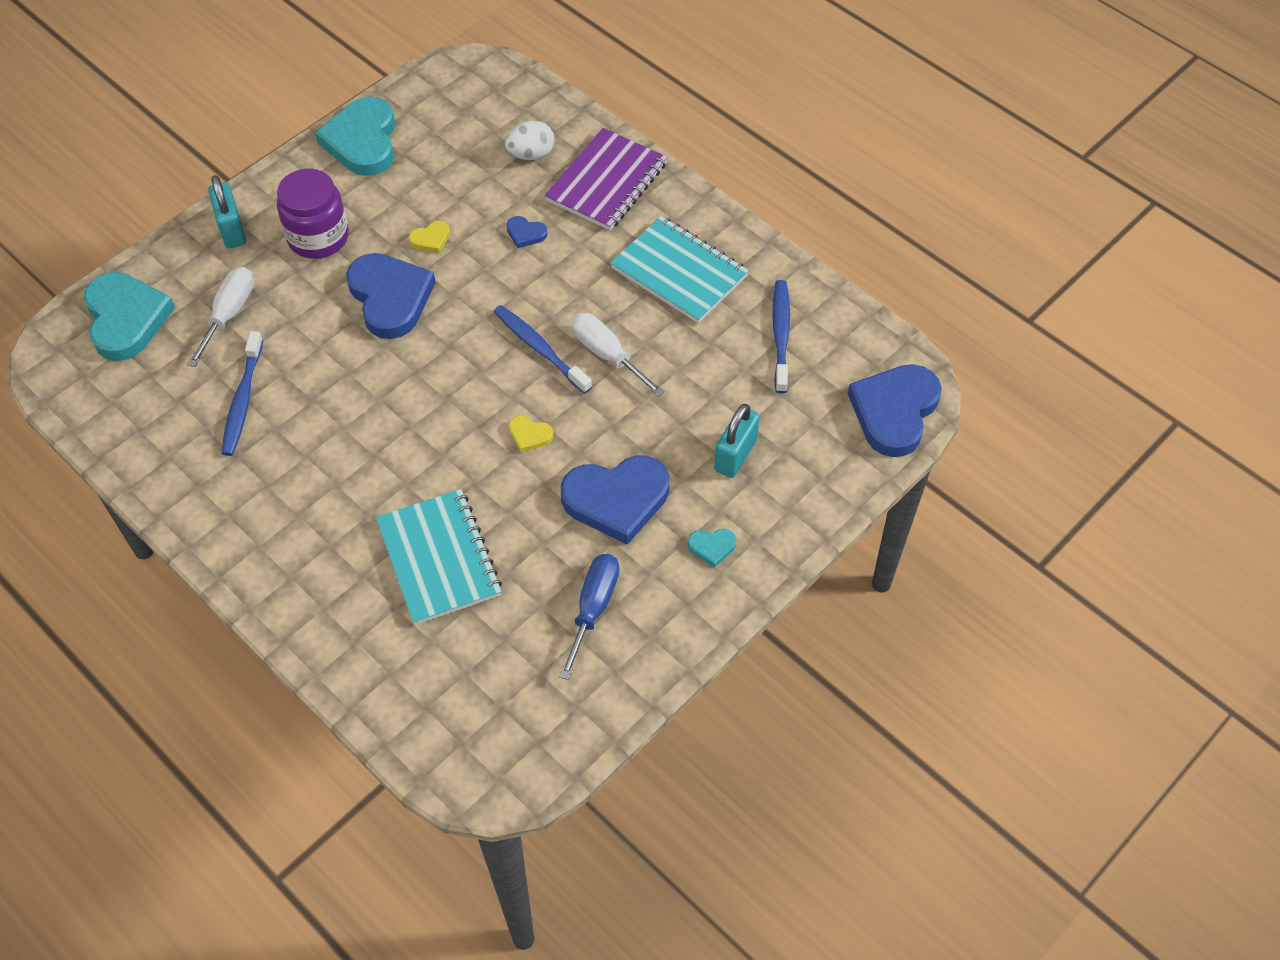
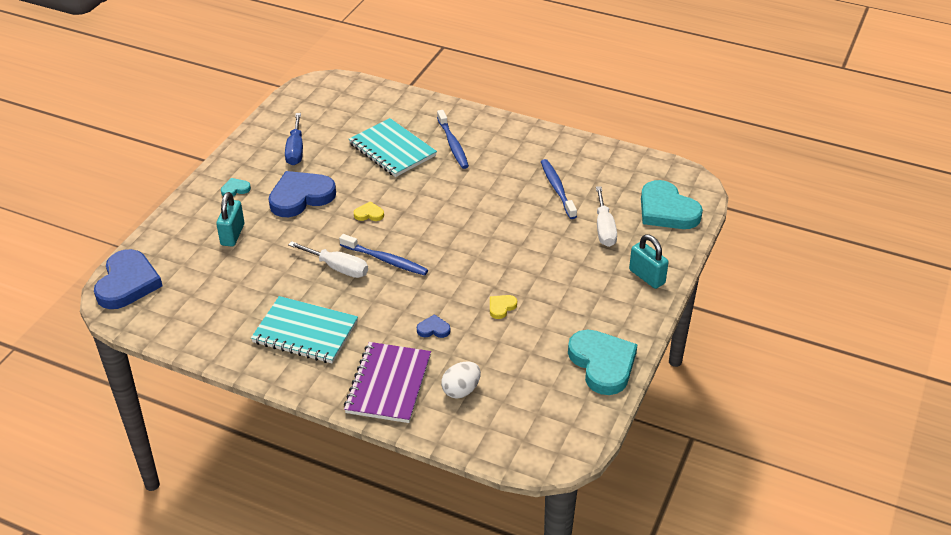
camera: 160 degrees right, 15 degrees down
purple jar [277,169,349,259] -> none
blue heart [346,253,436,339] -> none
blue toothbrush [772,280,790,393] -> blue toothbrush moved to [437,110,469,169]

